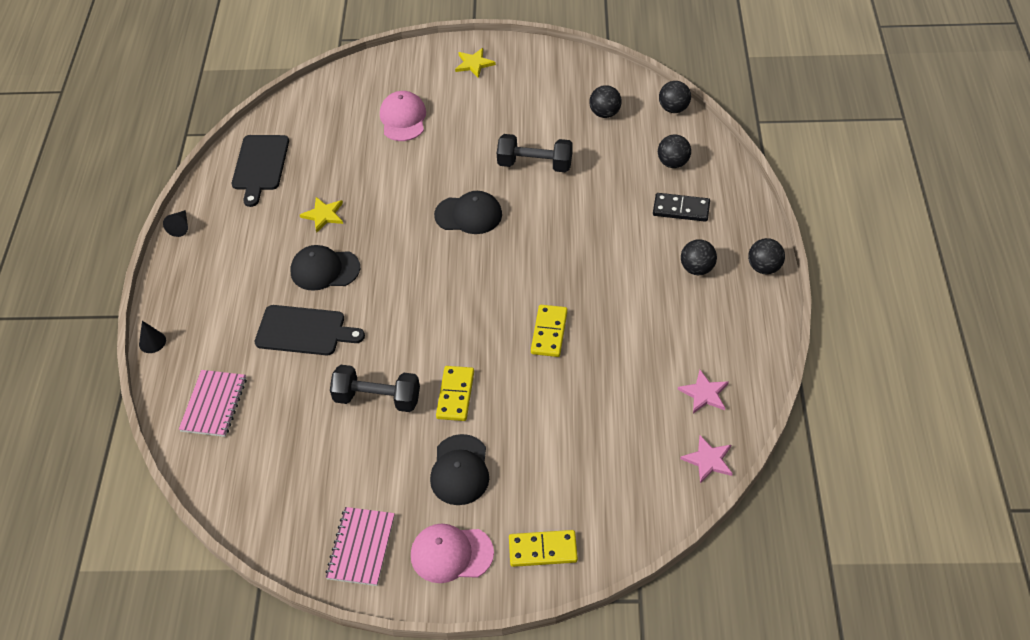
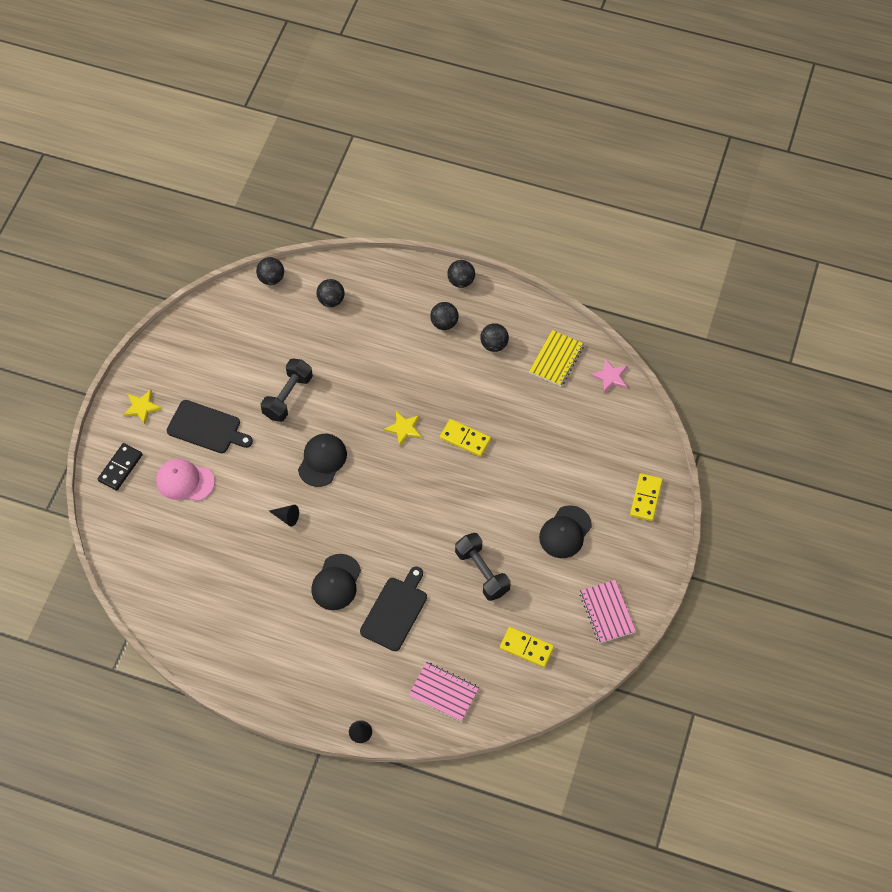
camera: 75 degrees left, 10 degrees up
black cone [163,210,188,237] -> black cone moved to [269,505,299,527]
black cutting board [232,135,289,207] -> black cutting board moved to [167,400,253,453]
yellow star [300,197,343,233] -> yellow star moved to [384,411,422,447]
pink notebook [325,507,395,586] -> pink notebook turned 45 degrees clockwise [579,580,636,643]
black dumbbell [330,365,420,412] -> black dumbbell turned 60 degrees counterclockwise [455,533,511,601]
pink cap [411,524,494,583] -> none
black cap [430,434,489,505] -> black cap turned 105 degrees clockwise [539,505,592,558]
yellow domino [436,366,474,421] -> yellow domino moved to [500,627,554,668]
black ball [589,85,622,118] -> black ball moved to [480,323,509,352]
black domino [653,193,710,222] -> black domino moved to [98,443,143,491]
pink star [678,370,729,414] -> yellow notebook [529,330,584,386]

